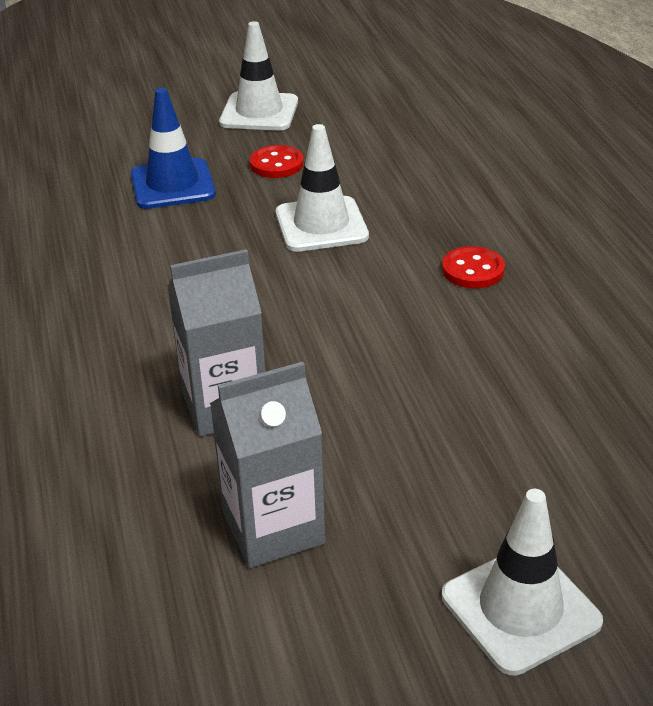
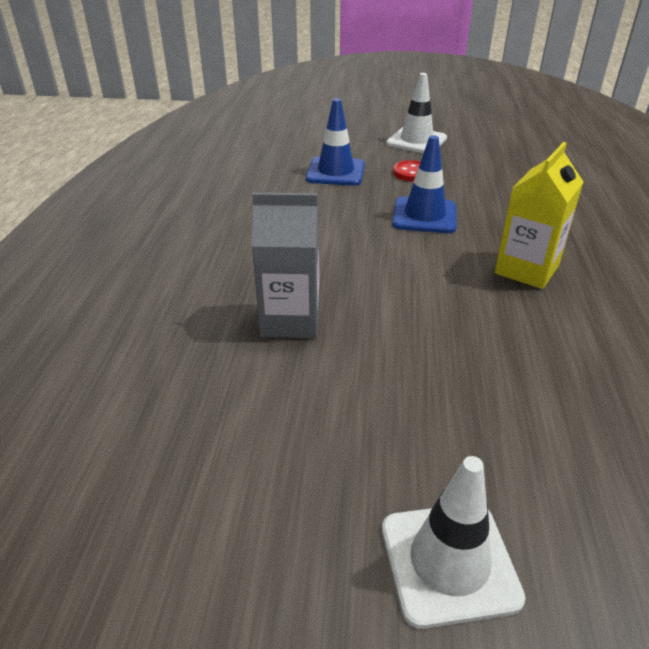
camera: 20 degrees right, 0 degrees up
grey carton [210,362,325,568] -> none
white traffic cone [276,124,369,252] -> blue traffic cone [392,135,457,233]
red button [442,246,505,288] -> yellow carton [495,142,583,289]

